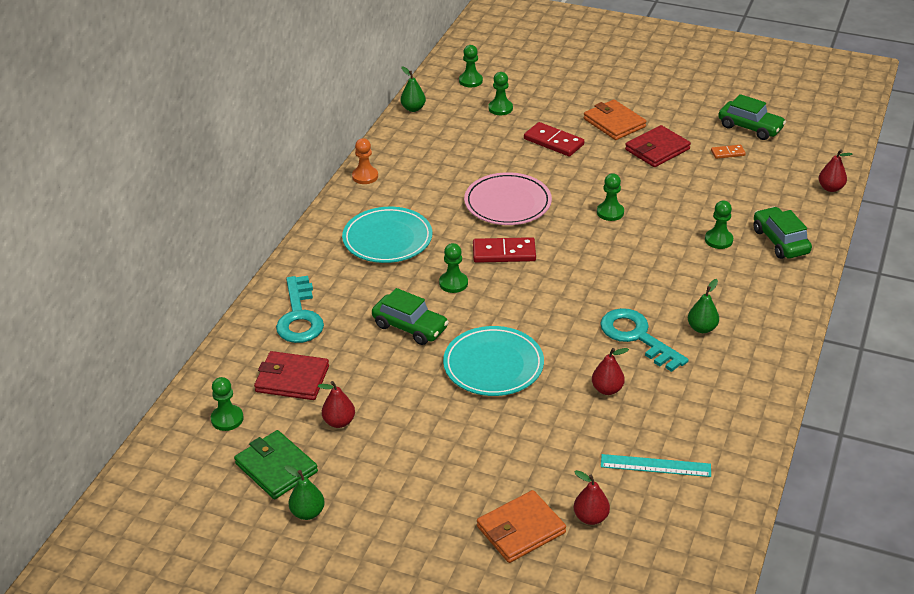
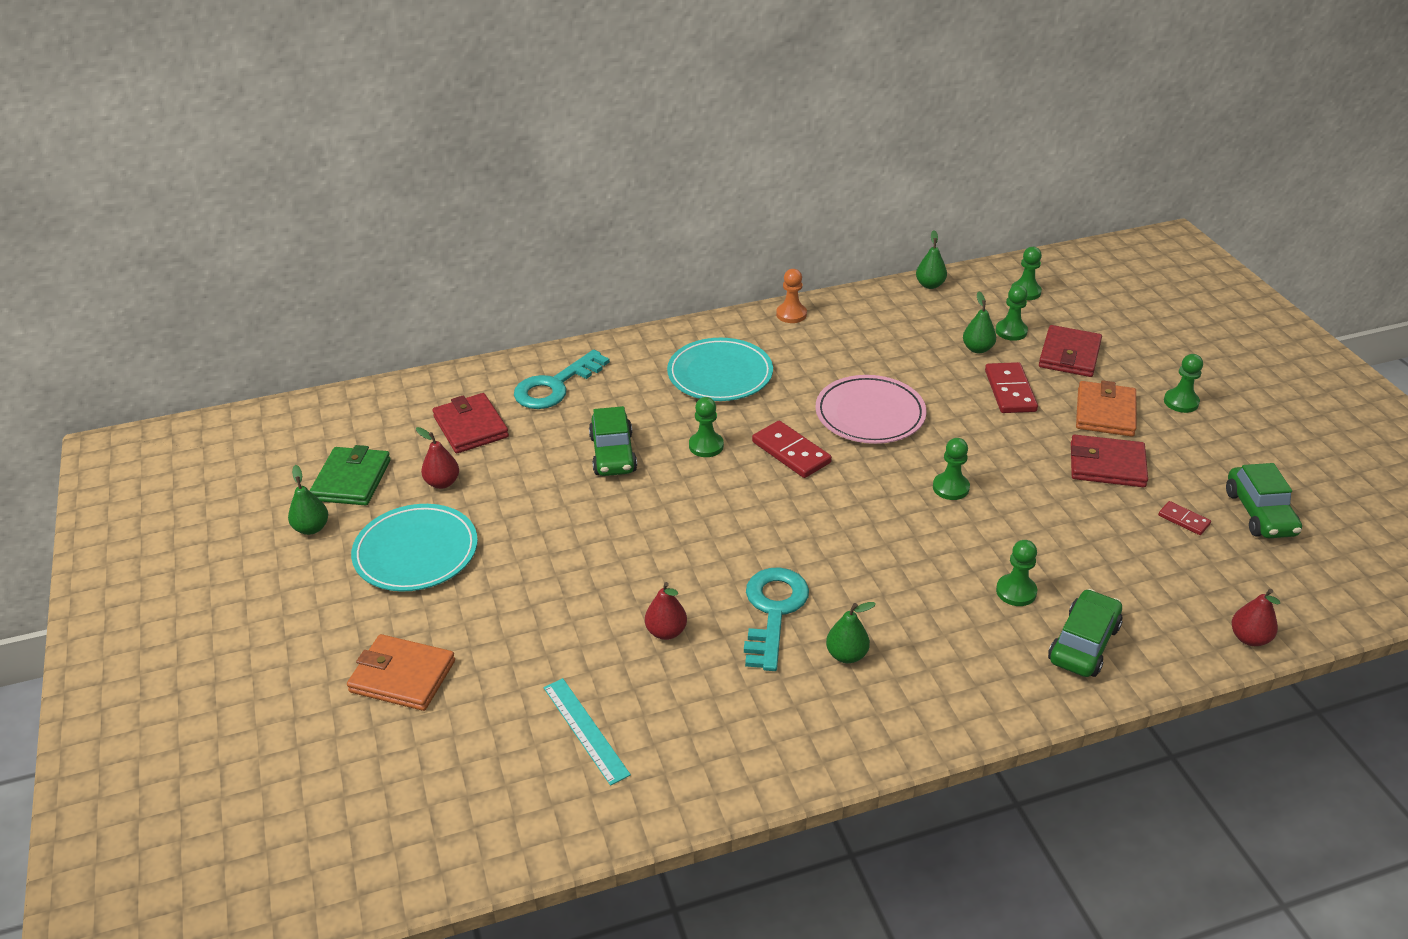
camera: 50 degrees right, 0 degrees up
green pawn [211,377,244,431] -> green pawn moved to [1164,354,1203,413]
turquoise plate [443,326,544,396] -> turquoise plate moved to [351,504,478,592]
red pear [574,470,610,525] -> none
orange domino [711,145,746,159] -> red domino [1158,501,1211,535]
none -> green pear [963,292,996,353]
none -> red wallet [1039,325,1102,377]

